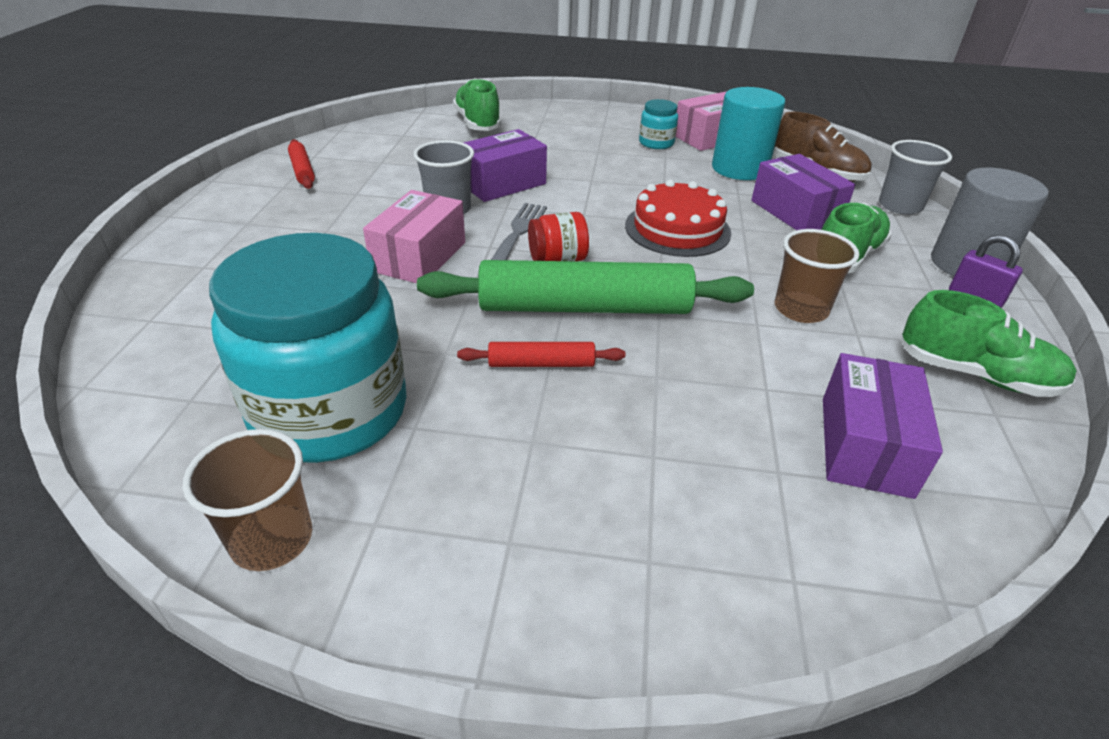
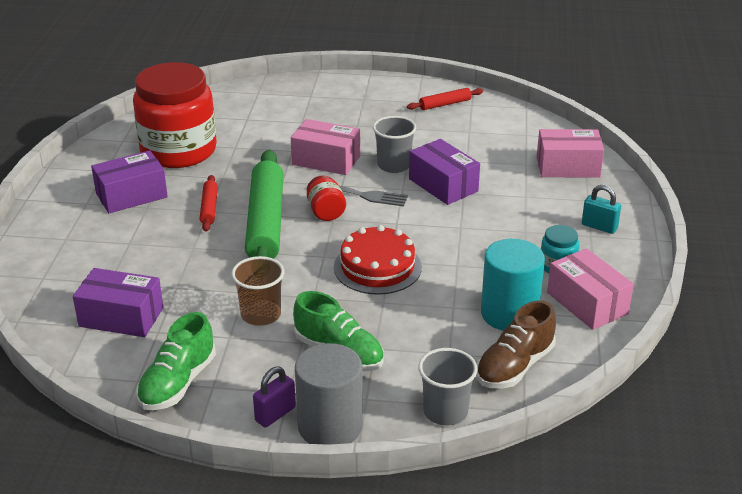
camera: 90 degrees right, 5 degrees down
brown cup [183,429,312,571] -> none
turquoise jar [209,233,407,463] -> red jar [133,62,217,168]
green shoe [453,78,501,131] -> pink box [537,129,604,178]
purple box [751,154,856,230] -> purple box moved to [91,150,168,213]
none -> turquoise padlock [582,185,621,234]

